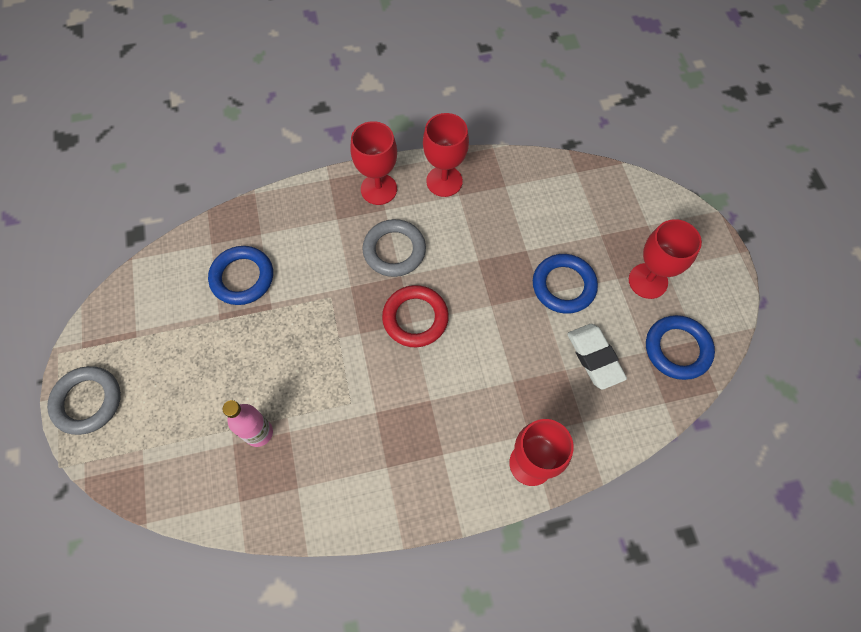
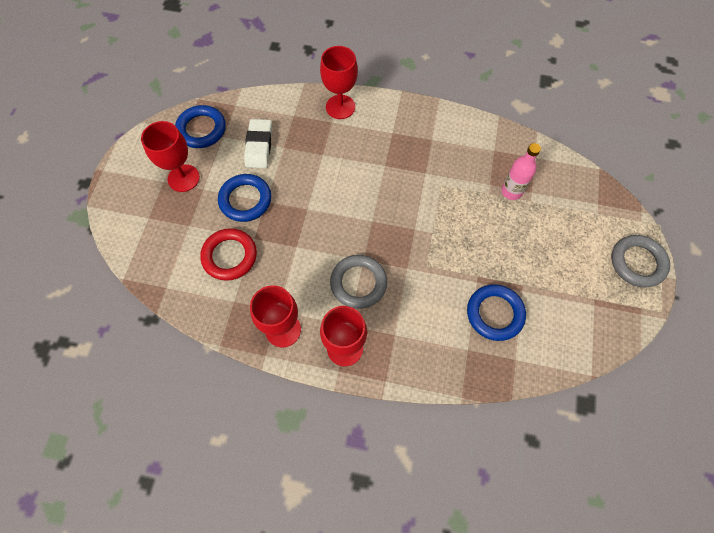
camera: 155 degrees left, 0 degrees up
red ring [382,285,449,347] -> red ring moved to [200,228,257,281]

